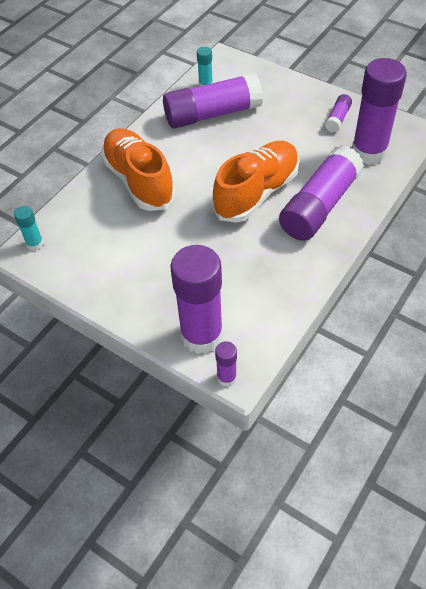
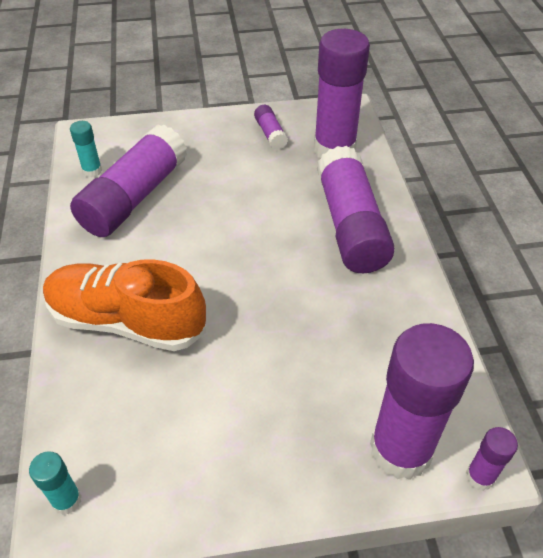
camera: 45 degrees left, 5 degrees down
orange shoe [212,141,299,223] -> none

